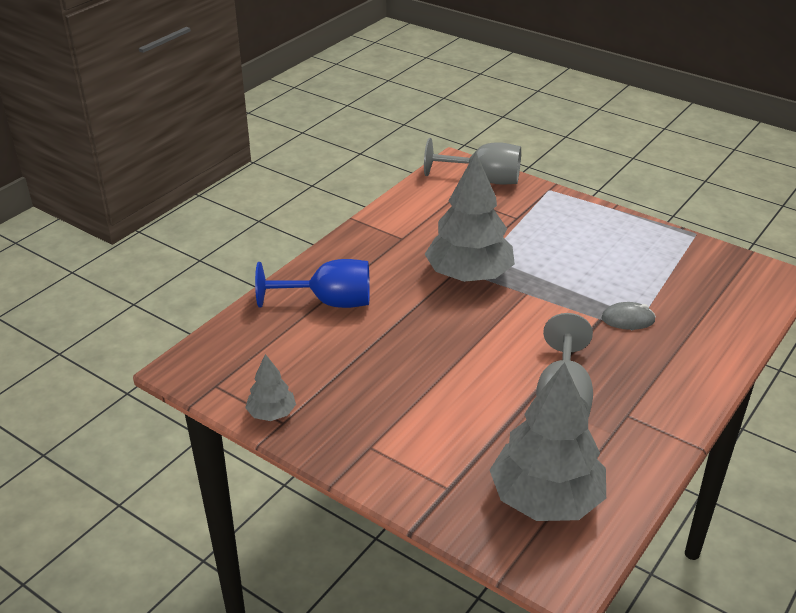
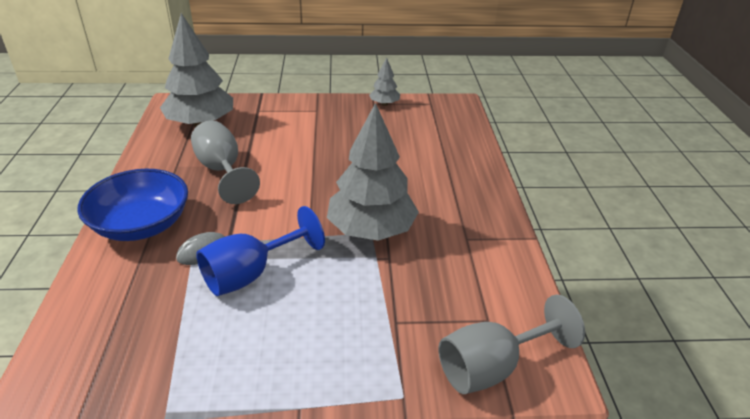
camera: 140 degrees right, 0 degrees up
blue goblet [255,259,370,308] -> blue goblet moved to [196,206,325,296]
none -> blue bowl [78,169,188,241]

